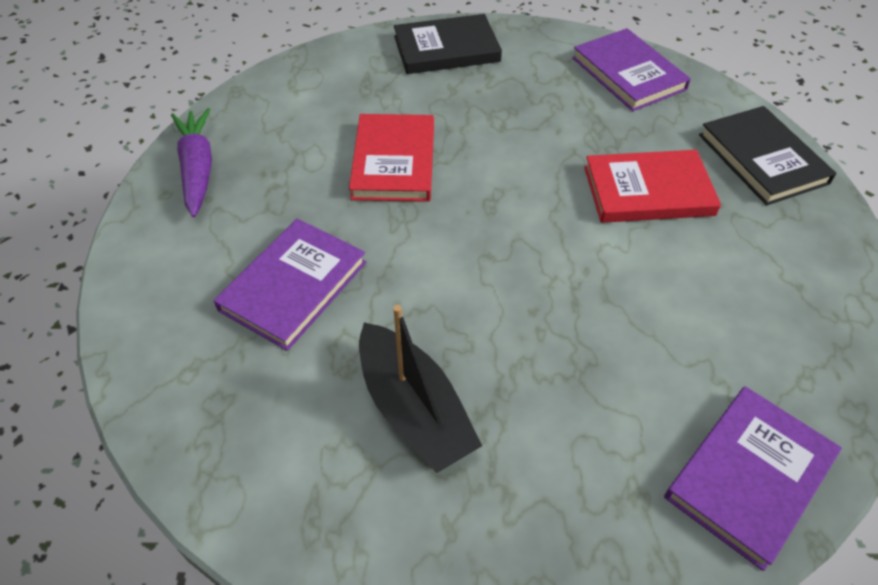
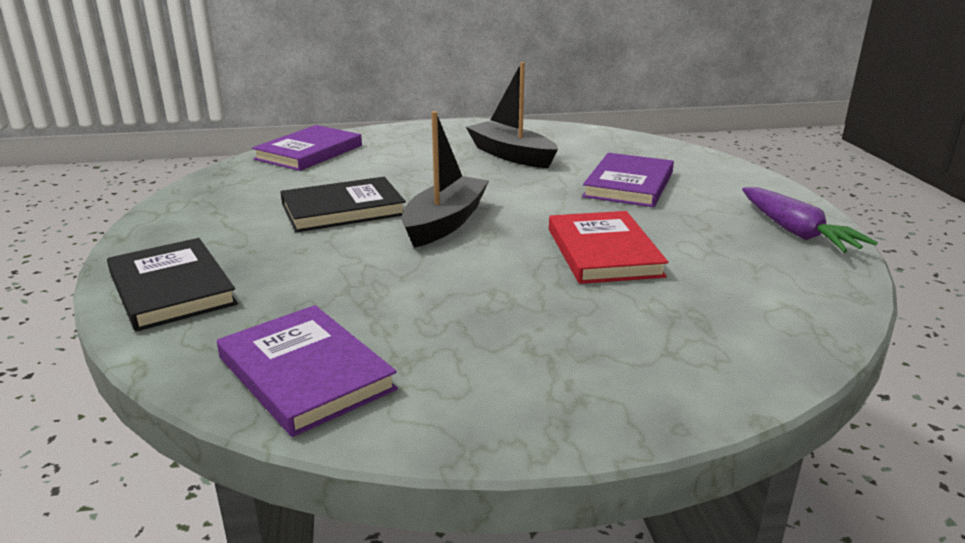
camera: 170 degrees right, 25 degrees down
black book [394,14,502,74] -> black book moved to [281,177,406,232]
red book [584,150,721,223] -> none
none -> black boat [401,111,489,248]

